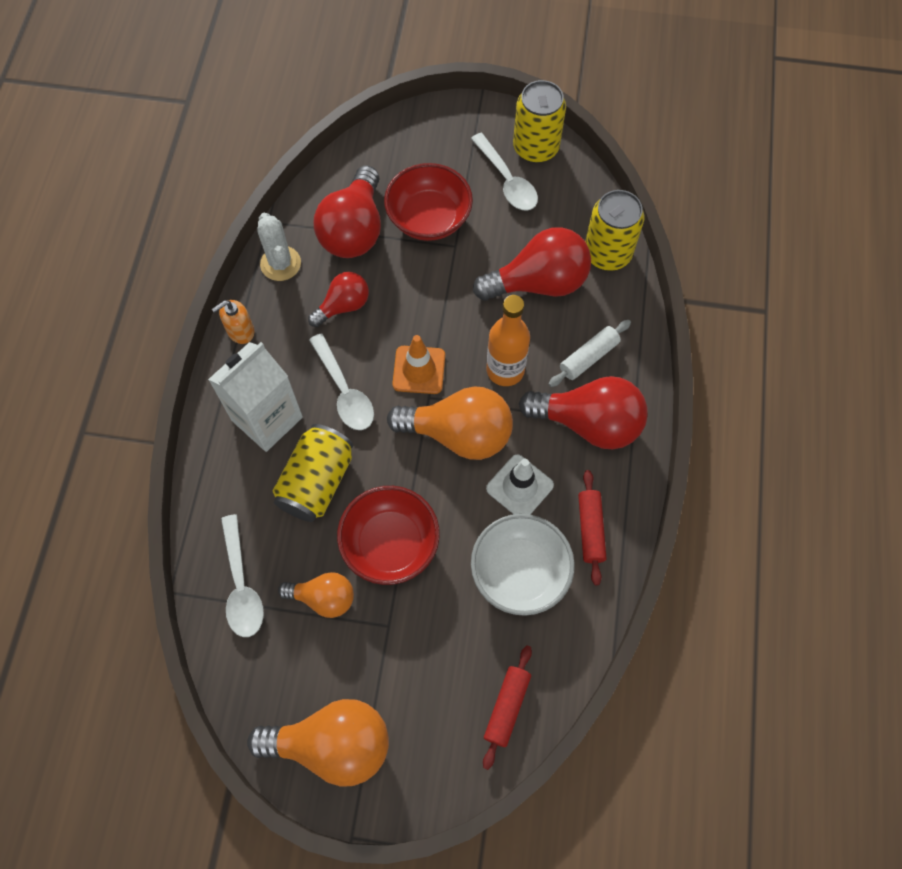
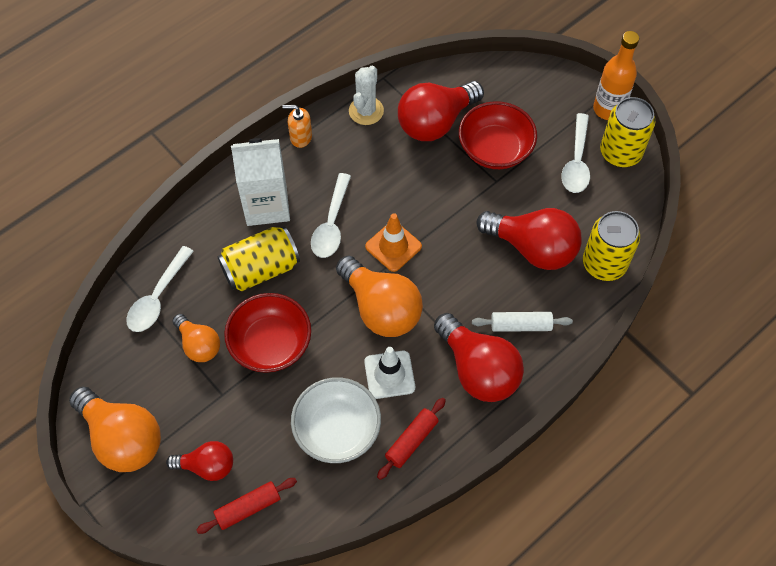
camera: 40 degrees right, 5 degrees down
red light bulb [308,272,369,327] -> red light bulb moved to [166,441,233,481]
orange bottle [487,295,530,386] -> orange bottle moved to [593,31,639,120]

